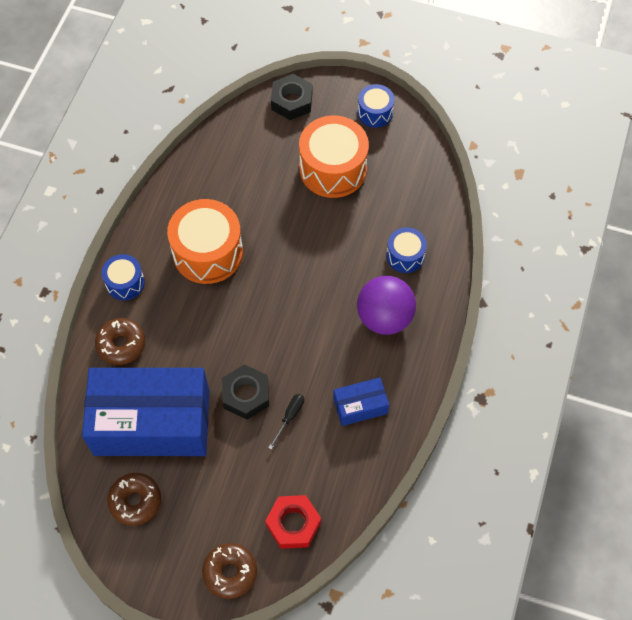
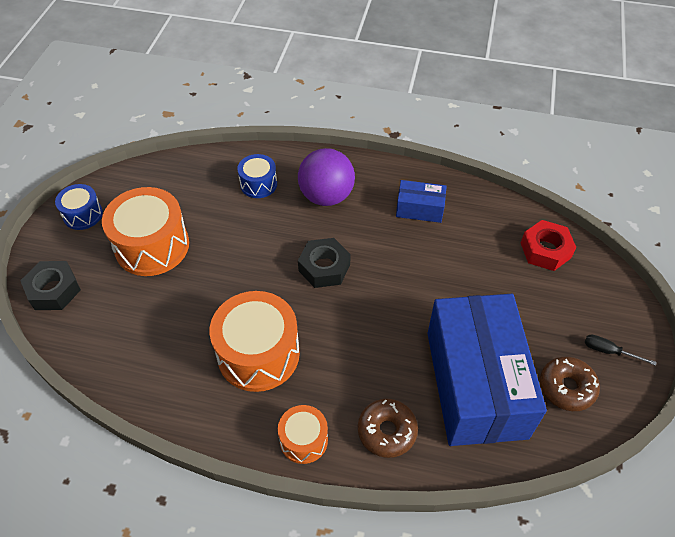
camera: 95 degrees left, 10 degrees down
blue drum [102,254,145,300] -> orange drum [278,405,328,464]
brown donut [202,543,257,599] -> none
black nut [222,364,269,420] -> black nut moved to [298,238,351,288]
black screwdriver [268,394,304,450] -> black screwdriver moved to [585,335,657,366]
blue box [333,378,389,426] -> blue box turned 60 degrees counterclockwise [396,180,447,223]

